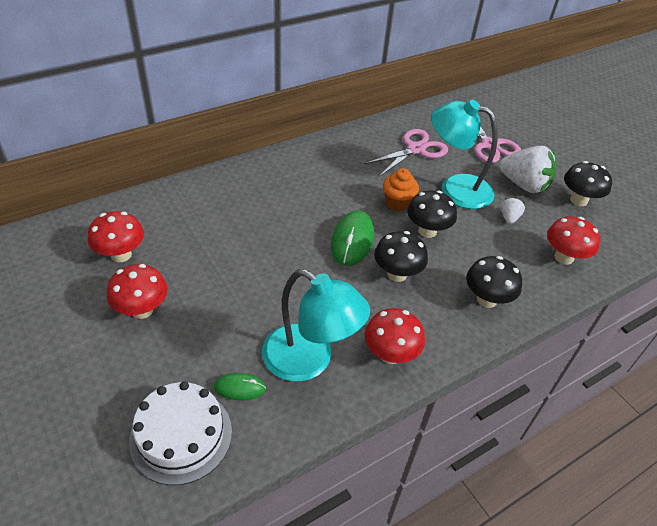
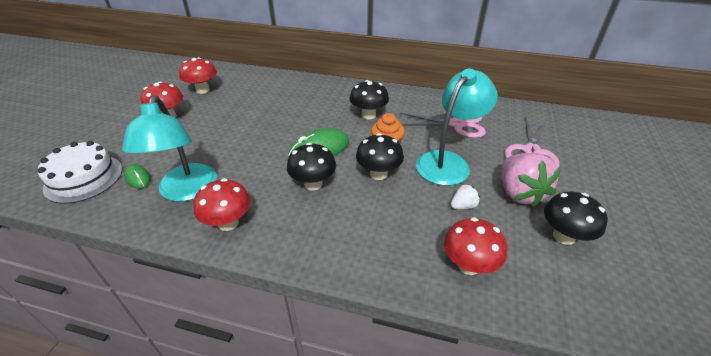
camera: 50 degrees right, 5 degrees down
turquoise lamp [431,100,497,209] -> turquoise lamp turned 60 degrees clockwise [416,68,498,186]
black mushroom [466,256,522,308] -> black mushroom moved to [350,80,389,119]
white strawberry [499,146,557,193] -> pink strawberry [502,153,561,207]

